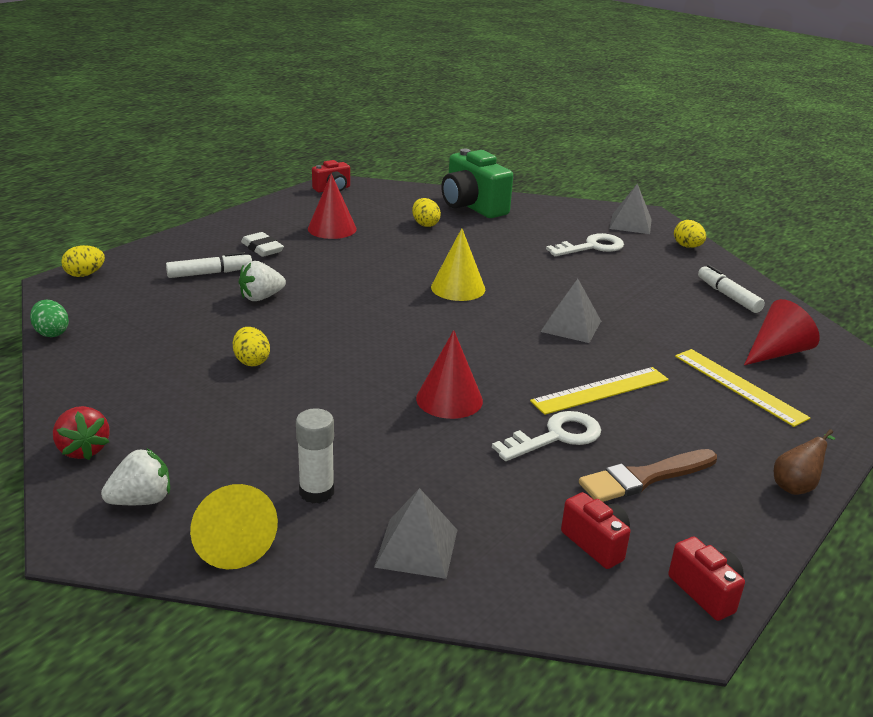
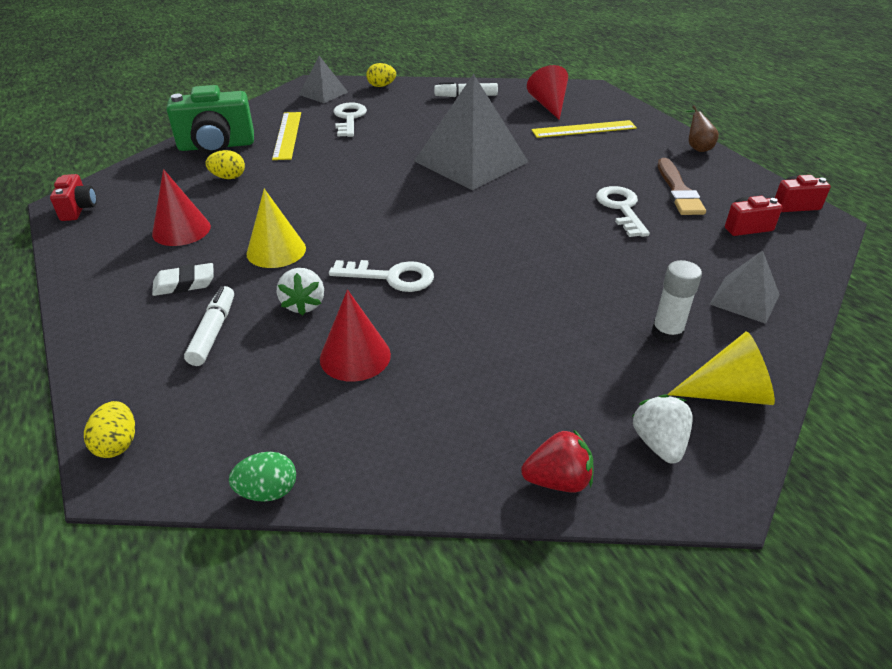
camera: 65 degrees left, 10 degrees up
yellow egg [233,327,270,366] -> none
red cone [416,330,483,419] -> red cone moved to [320,290,391,382]
yellow cone [431,228,485,301] -> yellow cone moved to [246,189,306,268]
yellow ruler [530,367,669,415] -> yellow ruler moved to [272,112,301,160]
grey pyramid [541,279,601,343] -> grey pyramid [414,74,528,190], size x1.96
none -> white key [329,260,434,292]

